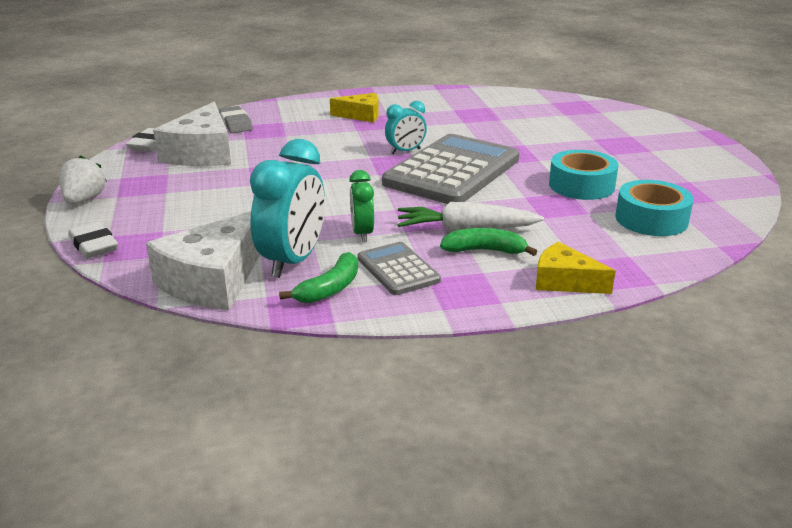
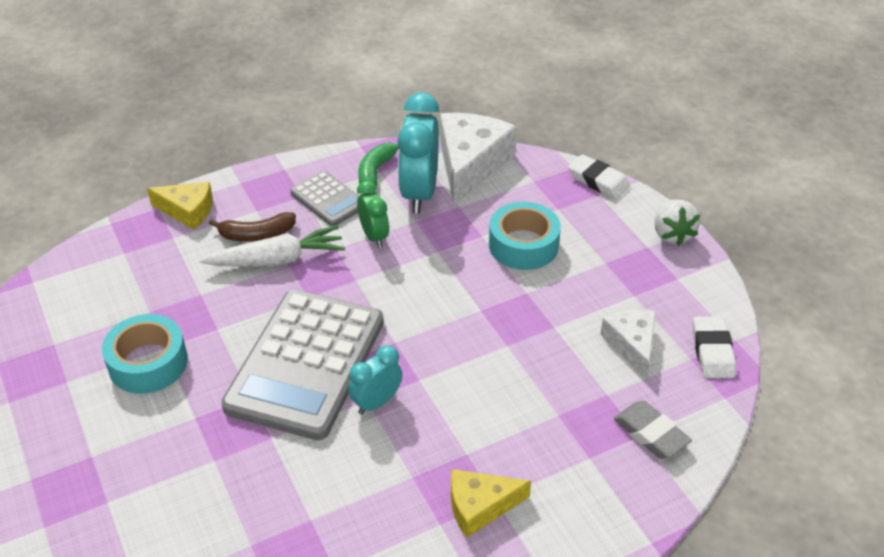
camera: 165 degrees right, 15 degrees up
white cheese [153,102,231,166] -> white cheese [600,310,656,379], size x0.59
green banana [440,228,537,256] -> brown banana [209,212,296,242]
turquoise tape [615,180,694,236] -> turquoise tape moved to [489,202,561,270]

